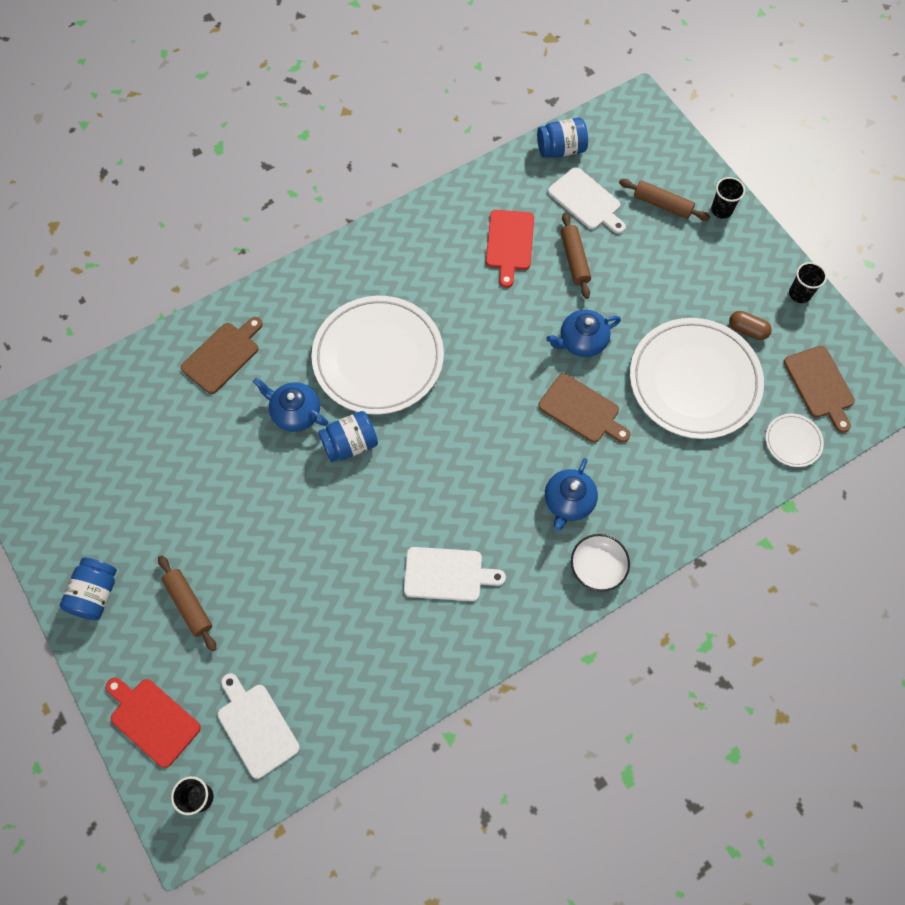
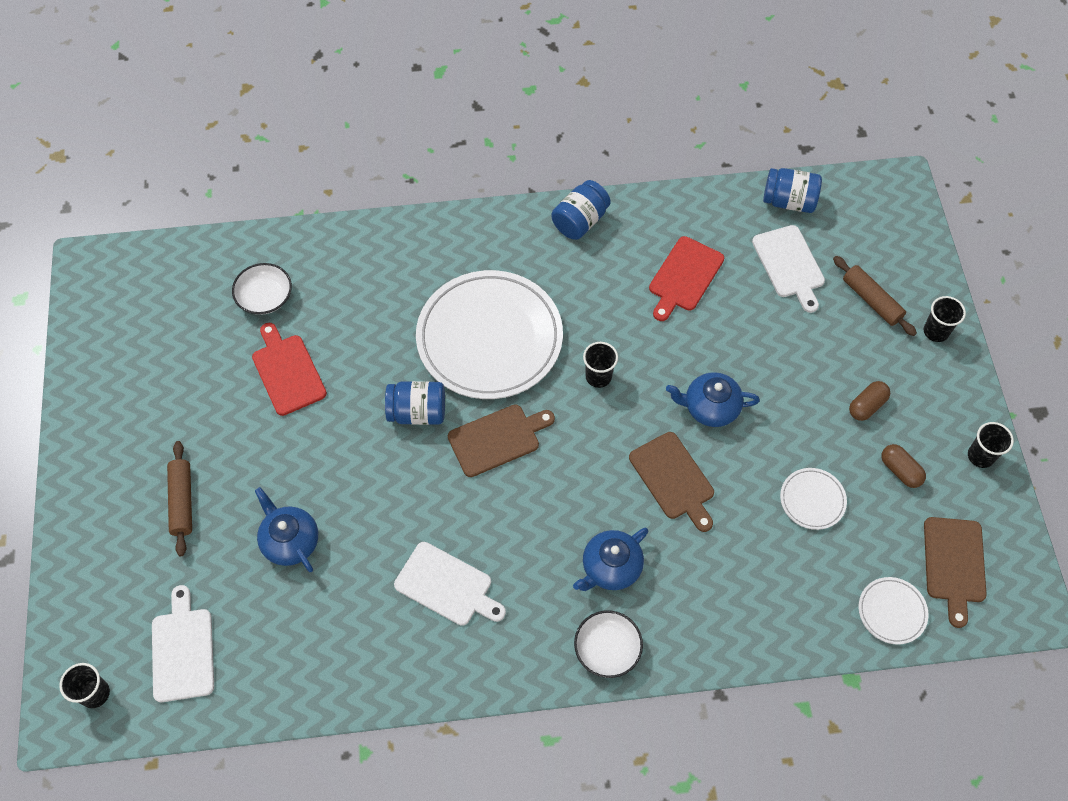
camera: 25 degrees right, 5 degrees down
blue jar [60,558,117,620] -> blue jar moved to [551,180,611,240]
red cutting board [106,677,201,768] -> red cutting board moved to [252,323,327,416]
brown cutting board [181,317,263,394] -> brown cutting board moved to [448,404,555,477]
blue teapot [253,378,328,432] -> blue teapot moved to [255,487,318,572]
brown rolling pin [561,213,591,299] -> none
white plate [630,318,764,439] -> white plate [780,468,847,530], size x0.42
none -> white bowl [232,263,292,315]
none -> black cup [583,342,618,388]
none -> brown capsule [849,381,890,421]

